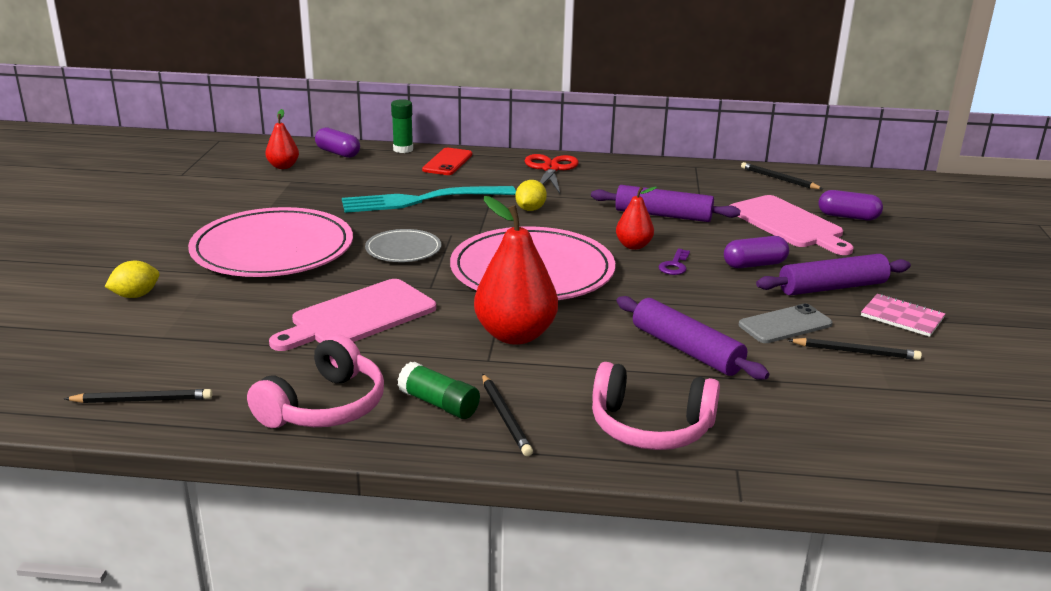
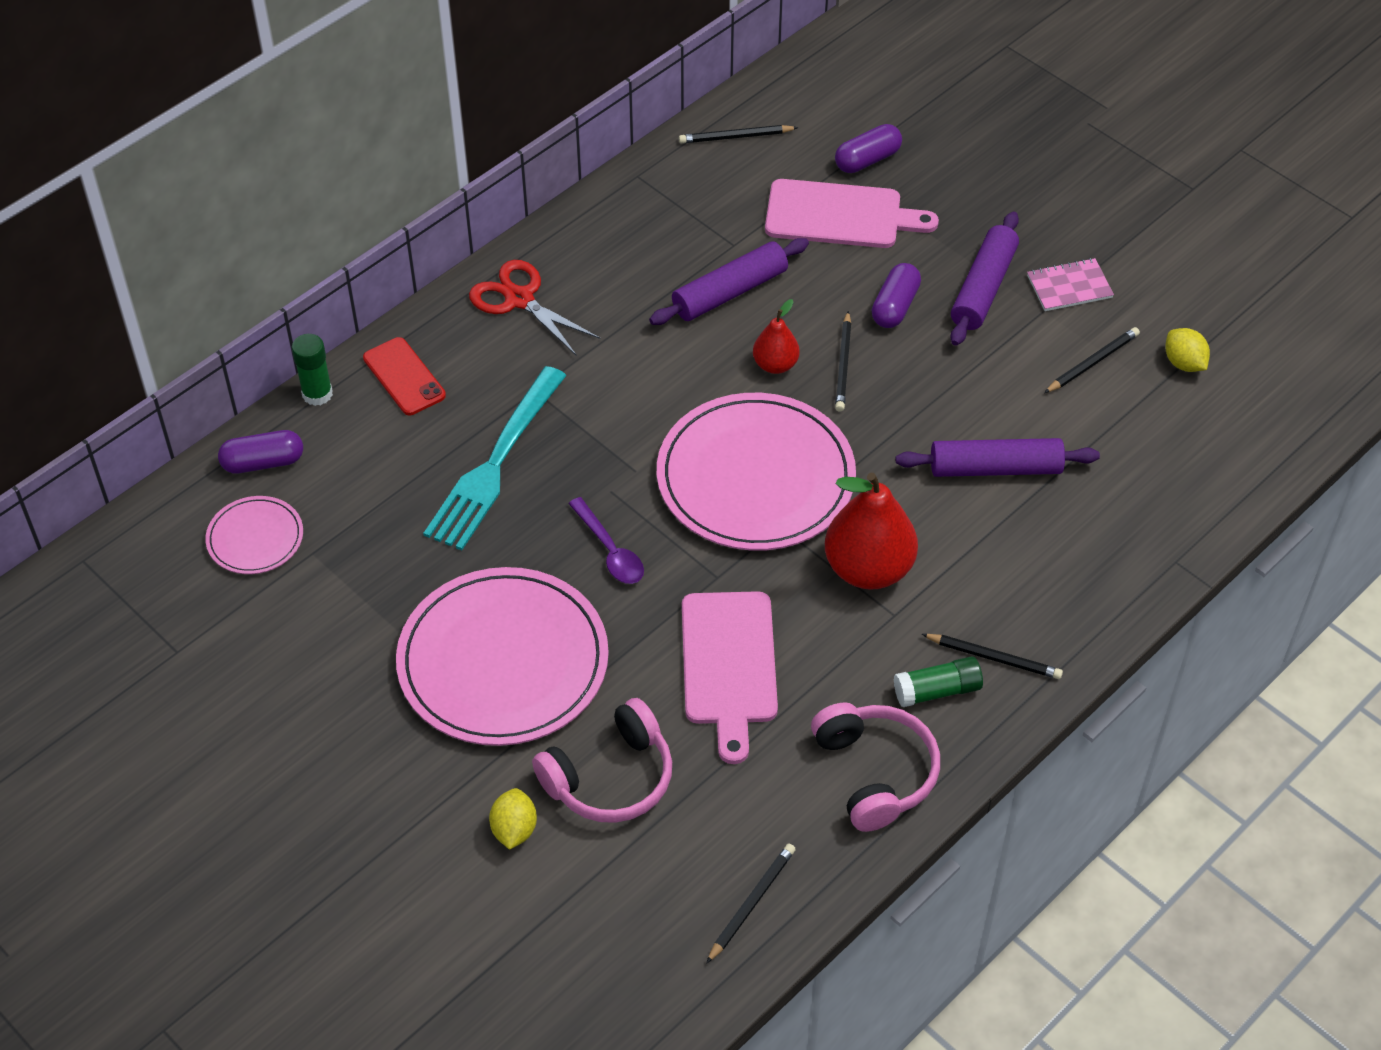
camera: 50 degrees left, 25 degrees up
red pear [265,109,299,169] -> pink plate [205,496,303,574]
grey plate [365,229,441,262] -> purple spoon [568,497,644,584]
yellow lemon [515,180,547,211] -> yellow lemon moved to [1165,328,1210,372]
pink headphones [592,362,720,450] -> pink headphones moved to [532,698,672,823]
purple key [659,249,690,275] -> black pencil [835,311,852,412]
grey phone [739,303,833,343] -> none

